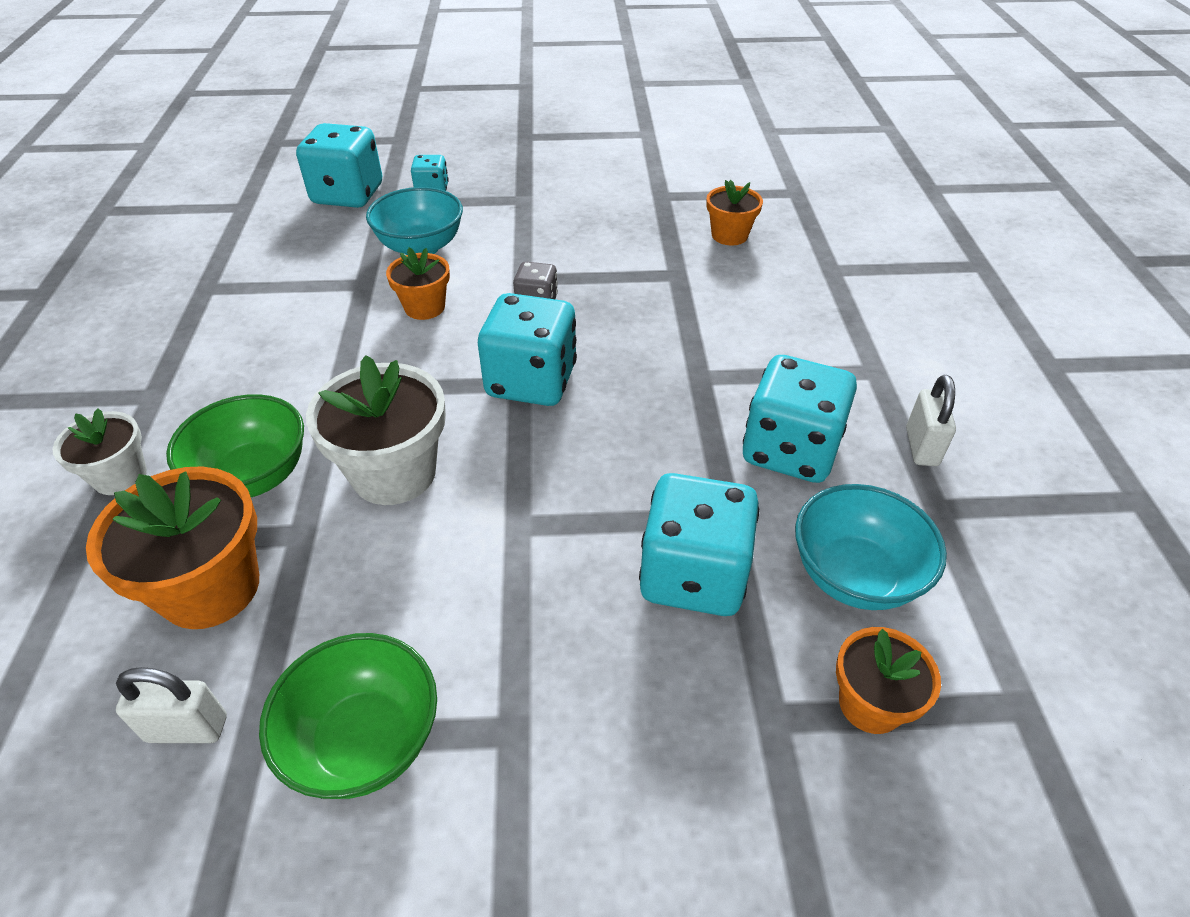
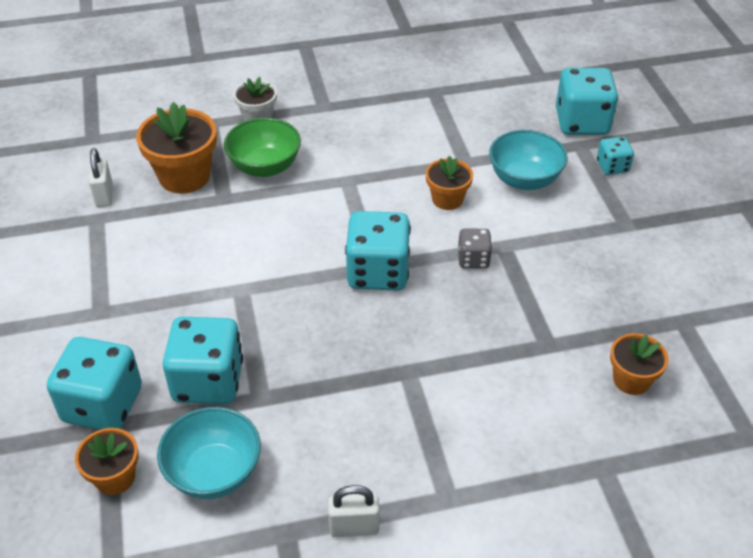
camera: 80 degrees right, 0 degrees up
green bowl [259,633,437,799] -> none
white flower pot [306,355,446,505] -> none
turquoise dice [743,355,857,483] -> turquoise dice moved to [47,337,142,430]

